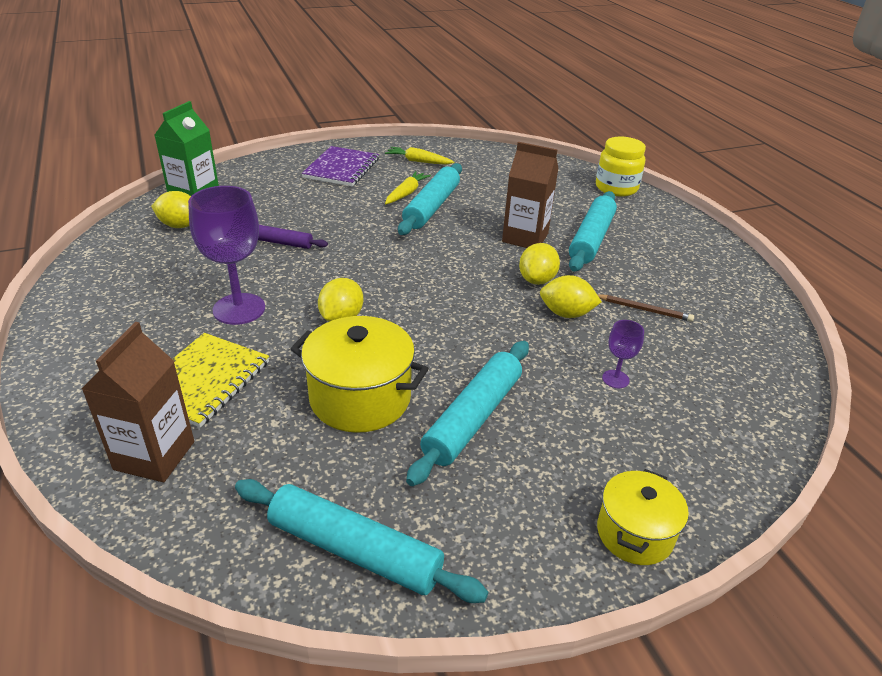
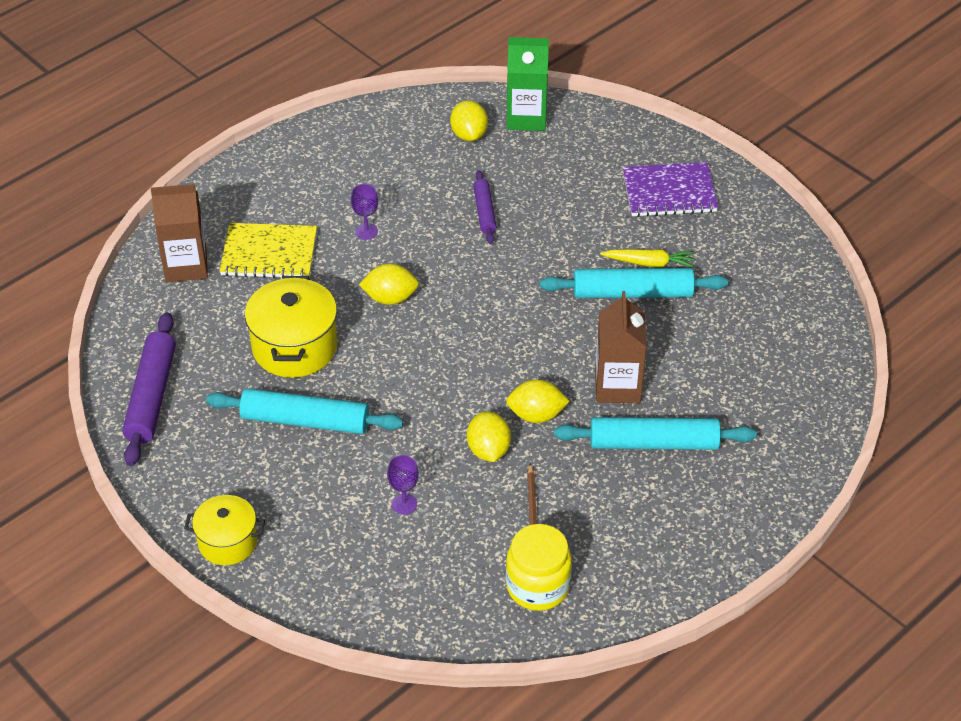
camera: 70 degrees right, 10 degrees up
purple goblet [188,186,265,325] -> purple goblet [351,184,378,240], size x0.48
turquoise rolling pin [235,479,488,603] -> purple rolling pin [122,312,176,466]
yellow carrot [385,147,454,165] -> none
yellow jar [596,137,646,197] -> yellow jar moved to [506,524,572,611]

